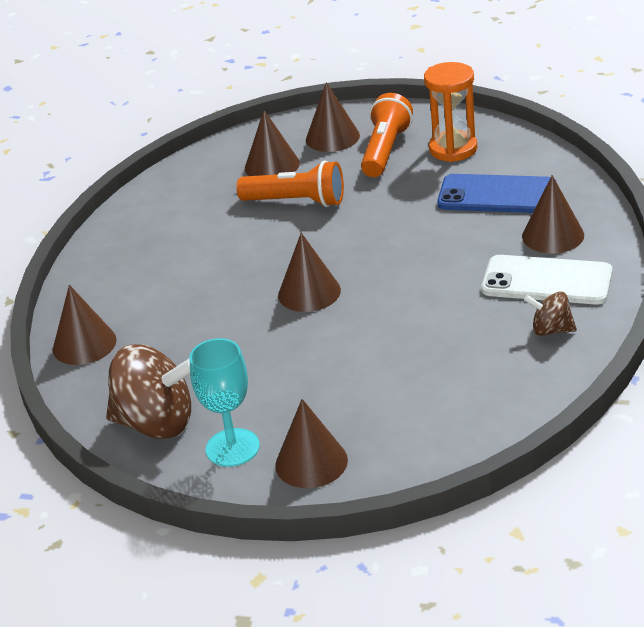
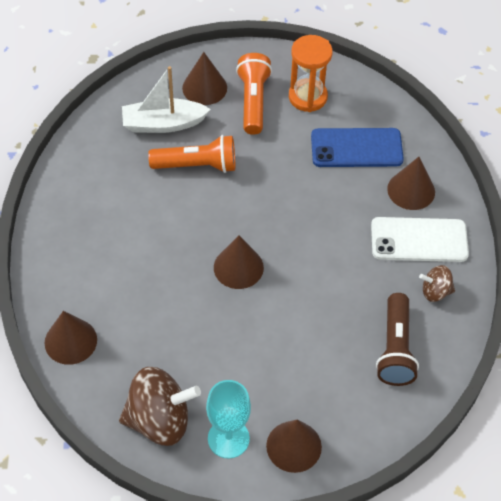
camera: 20 degrees left, 20 degrees up
brown cone [245,110,300,176] -> white boat [122,66,211,133]
none -> brown flashlight [376,293,419,386]

